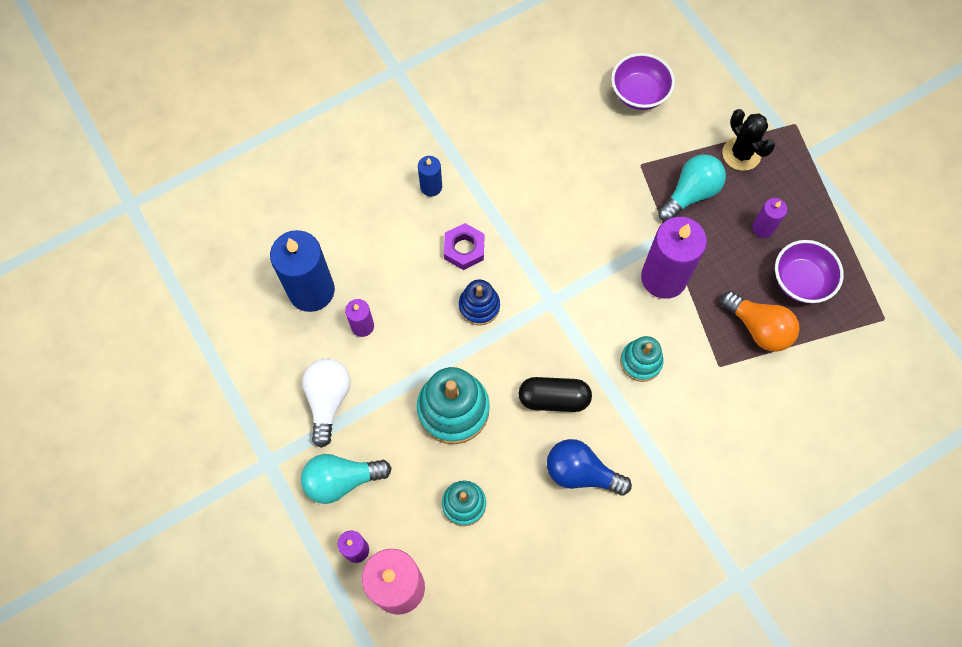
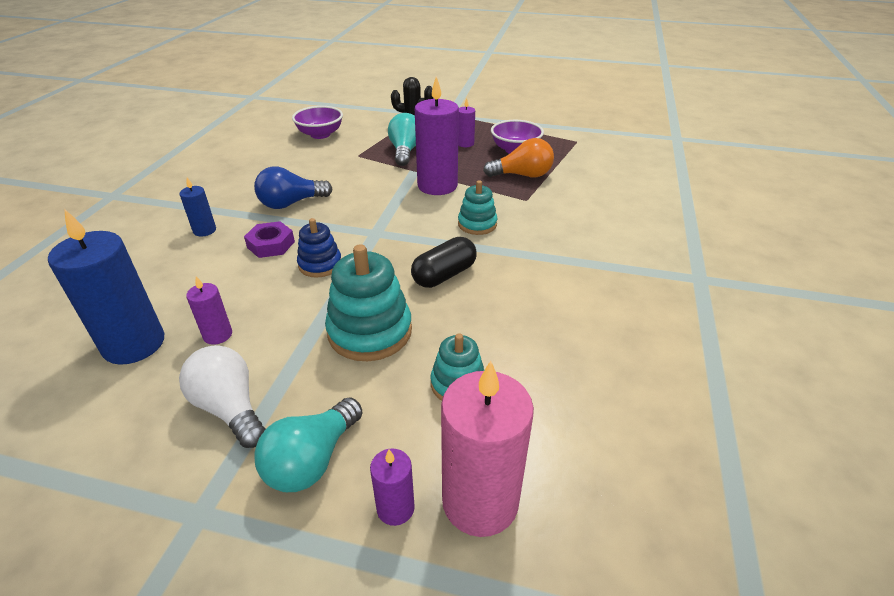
camera: 45 degrees left, 30 degrees down
blue light bulb [547,439,632,496] -> blue light bulb moved to [254,166,332,209]

